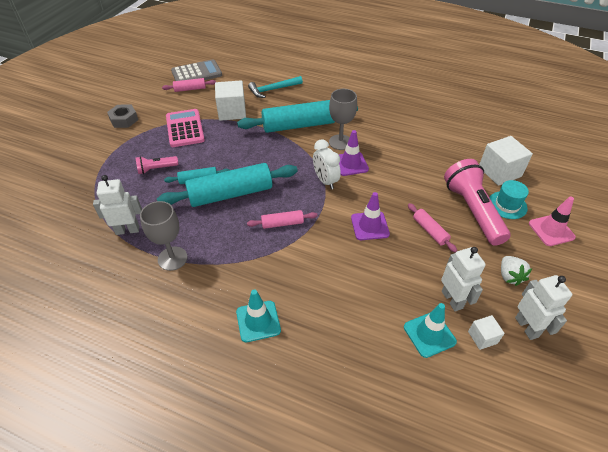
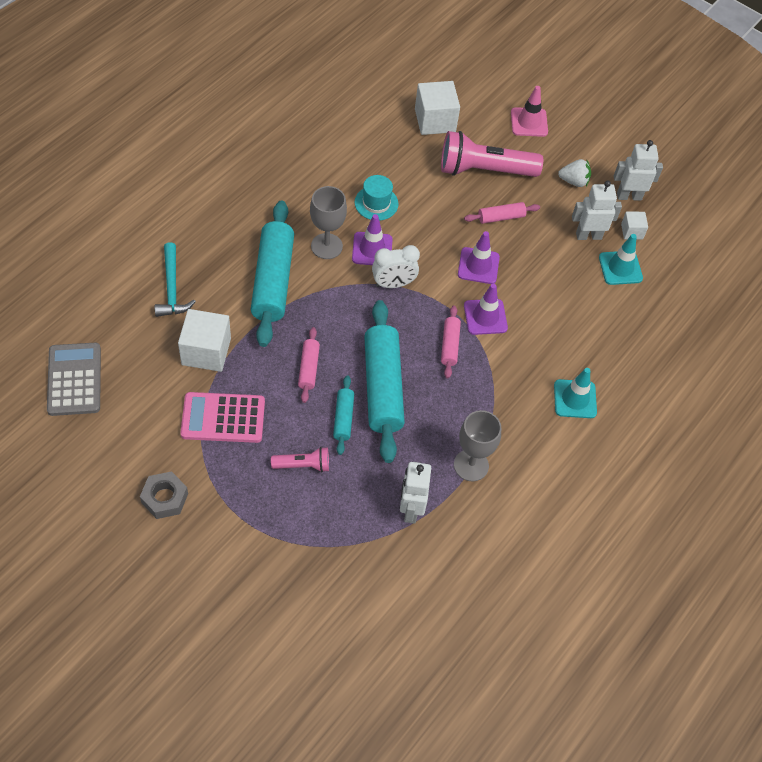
camera: 80 degrees left, 10 degrees up
pink flashlight [135,156,178,174] -> pink flashlight turned 90 degrees counterclockwise [271,447,329,472]
pink rolling pin [162,78,216,92] -> pink rolling pin moved to [298,327,320,403]
turquoise hat [489,180,529,219] -> turquoise hat moved to [355,175,399,221]
none -> purple traffic cone [464,284,508,335]

